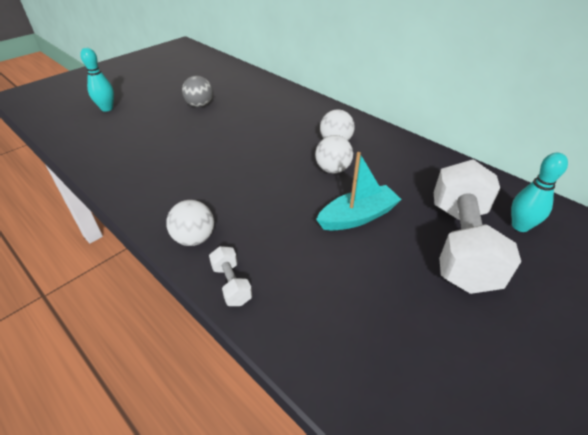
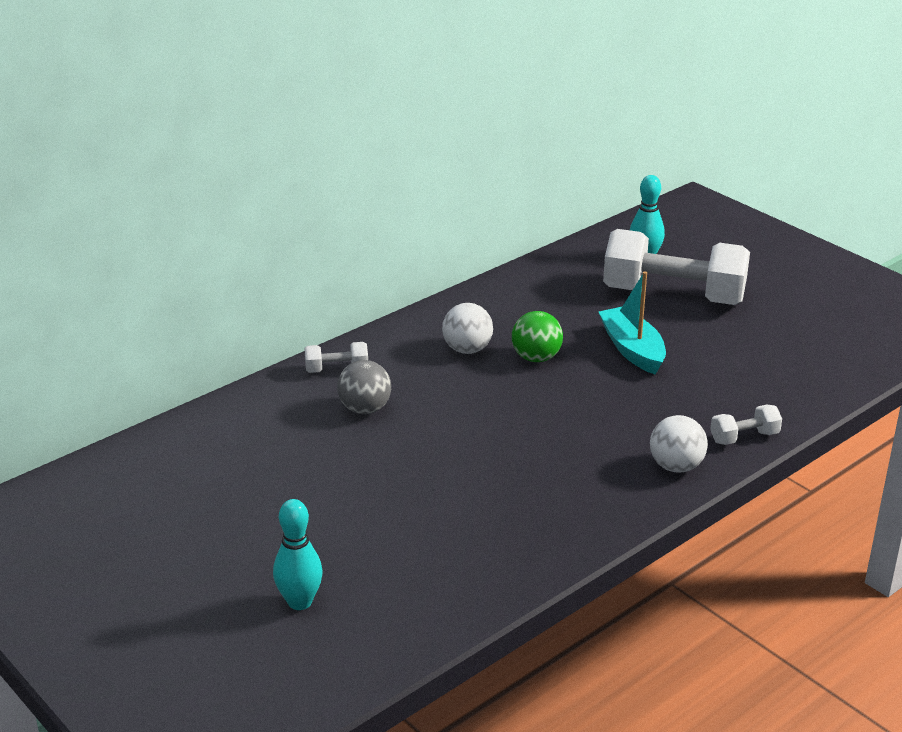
camera: 85 degrees left, 10 degrees down
grey ball [182,76,213,107] -> grey ball moved to [337,360,391,414]
white ball [315,135,353,173] -> green ball [512,311,563,362]
none -> white dumbbell [304,342,368,373]

